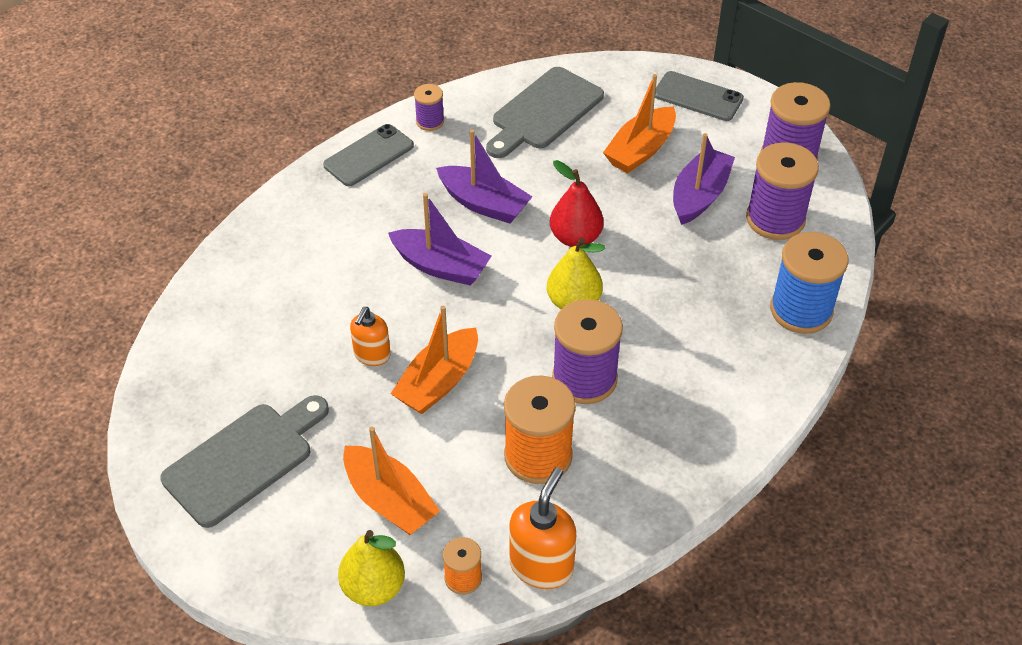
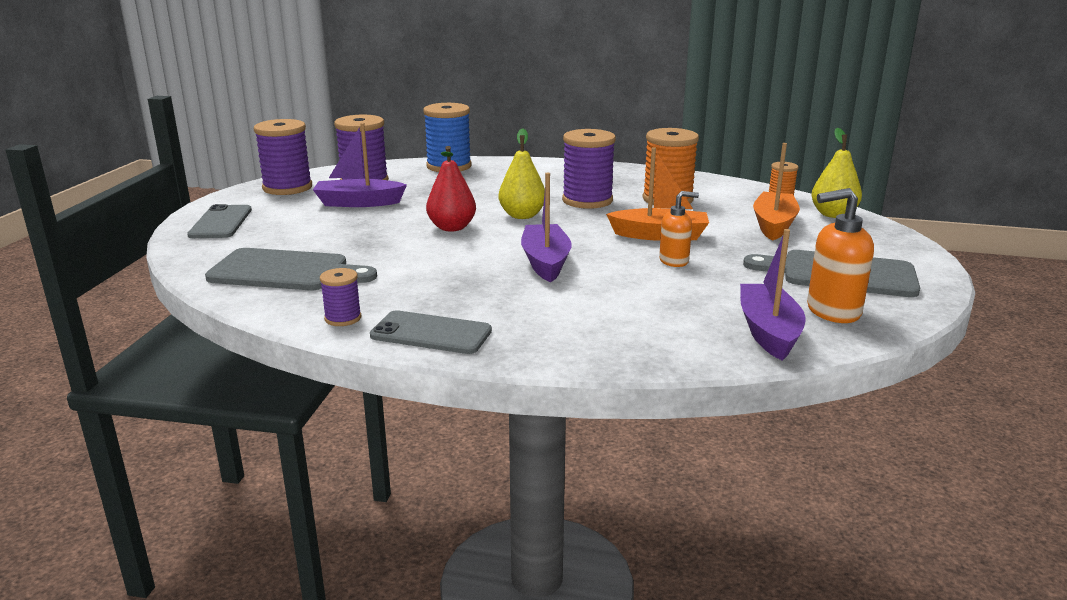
camera: 120 degrees left, 25 degrees down
purple boat [436,129,533,224] -> purple boat moved to [740,229,806,361]
orange soap dispenser [510,467,576,589] -> orange soap dispenser moved to [807,188,874,323]
orange boat [603,74,676,174] -> none

